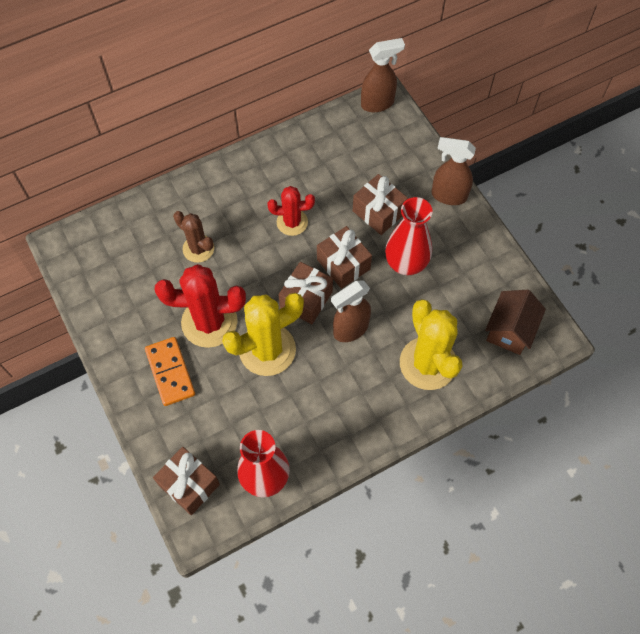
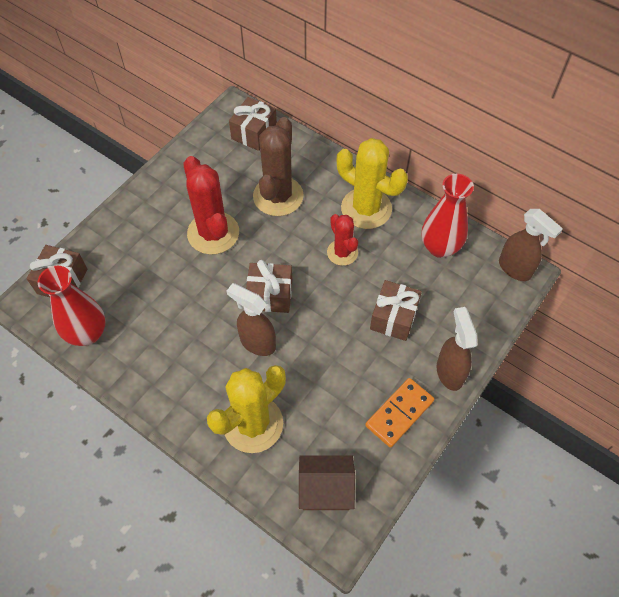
camera: 65 degrees right, 5 degrees down
orange domino [145,337,195,406] -> orange domino moved to [365,378,434,448]
brown cactus [173,211,214,263] -> brown cactus [253,117,304,216], size x1.70
yellow cactus [222,293,304,376] -> yellow cactus moved to [337,138,408,229]
brown gift [317,226,372,289] -> brown gift moved to [229,97,277,151]
red vase [385,197,433,275] -> red vase moved to [422,174,474,258]

